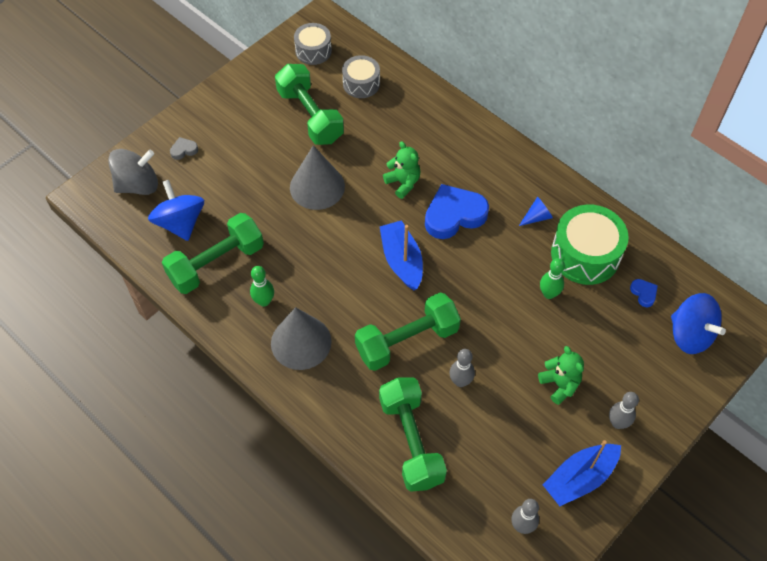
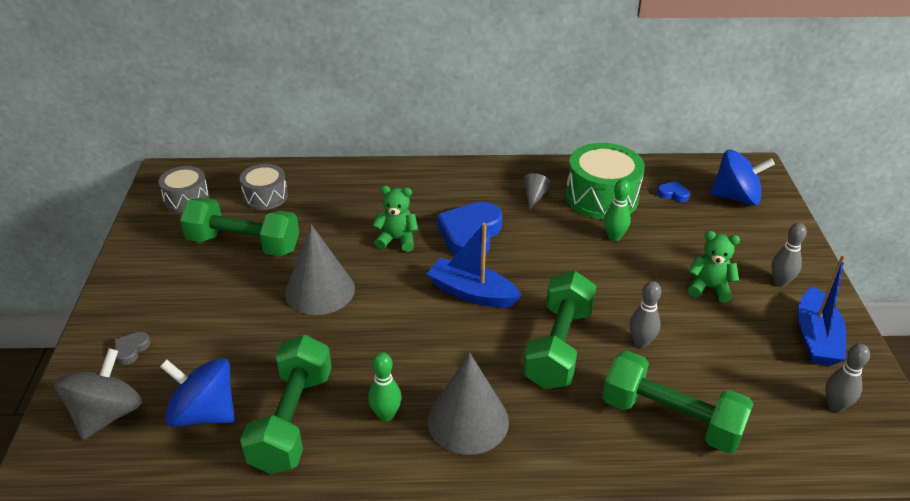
camera: 45 degrees left, 20 degrees down
blue cone [519,197,553,226] -> grey cone [523,173,551,210]

